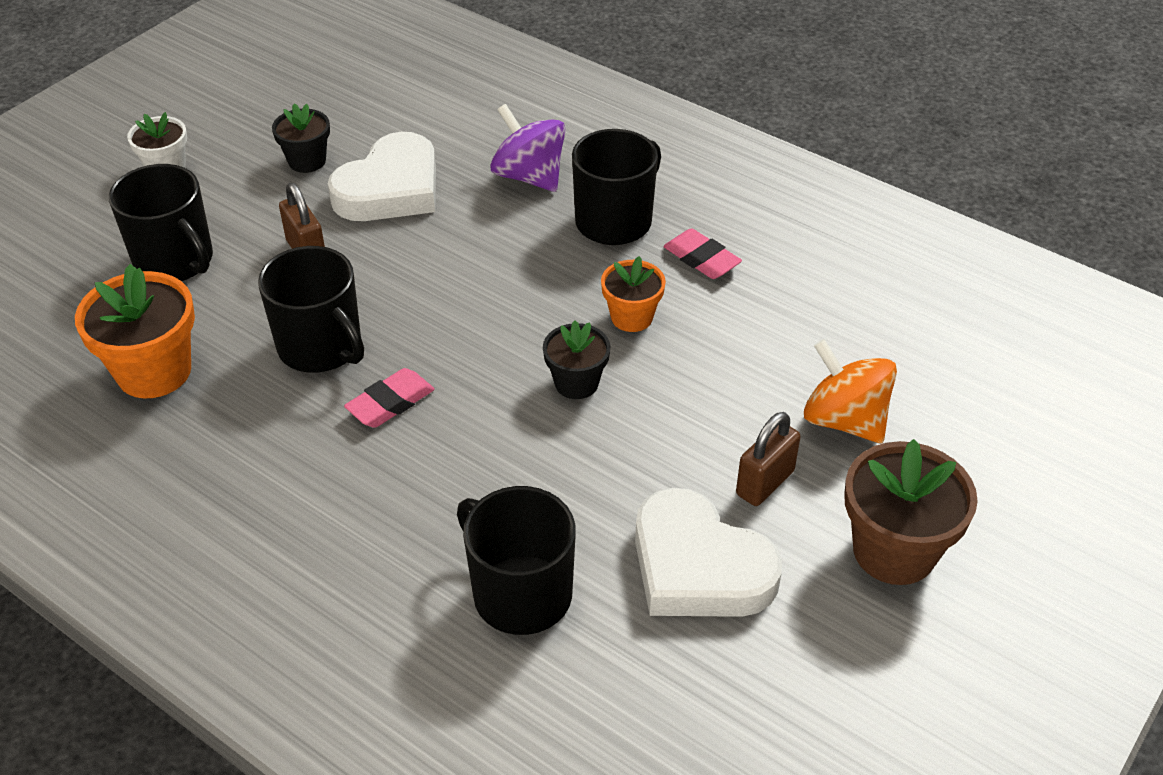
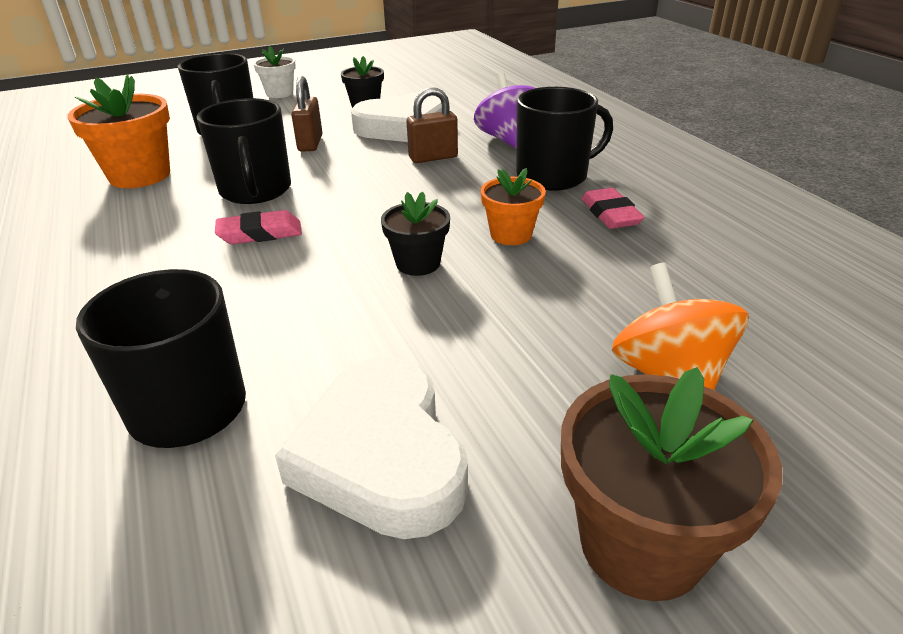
camera: 30 degrees right, 10 degrees down
brown padlock [736,412,801,506] -> brown padlock moved to [407,87,458,163]

